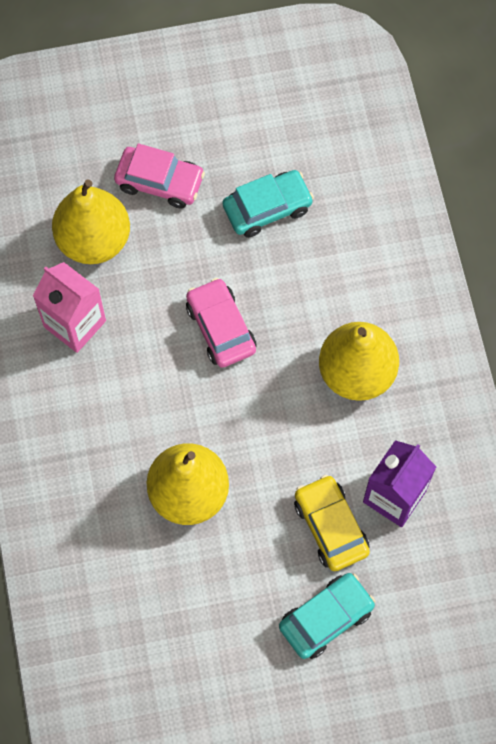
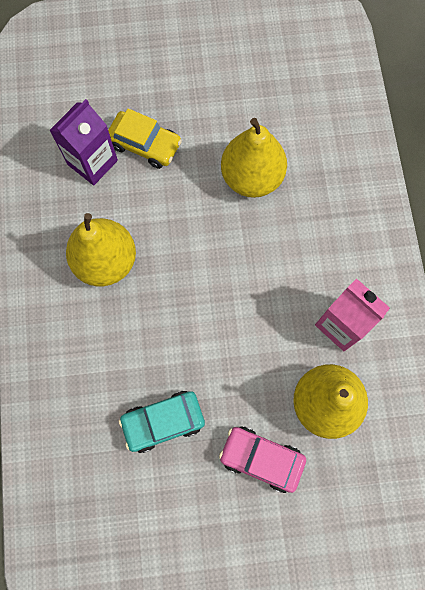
camera: 175 degrees left, 5 degrees up
pink car [186,278,256,368] -> none
turquoise car [279,573,375,659] -> none
yellow car [294,475,370,571] -> yellow car turned 45 degrees counterclockwise [108,108,182,169]

